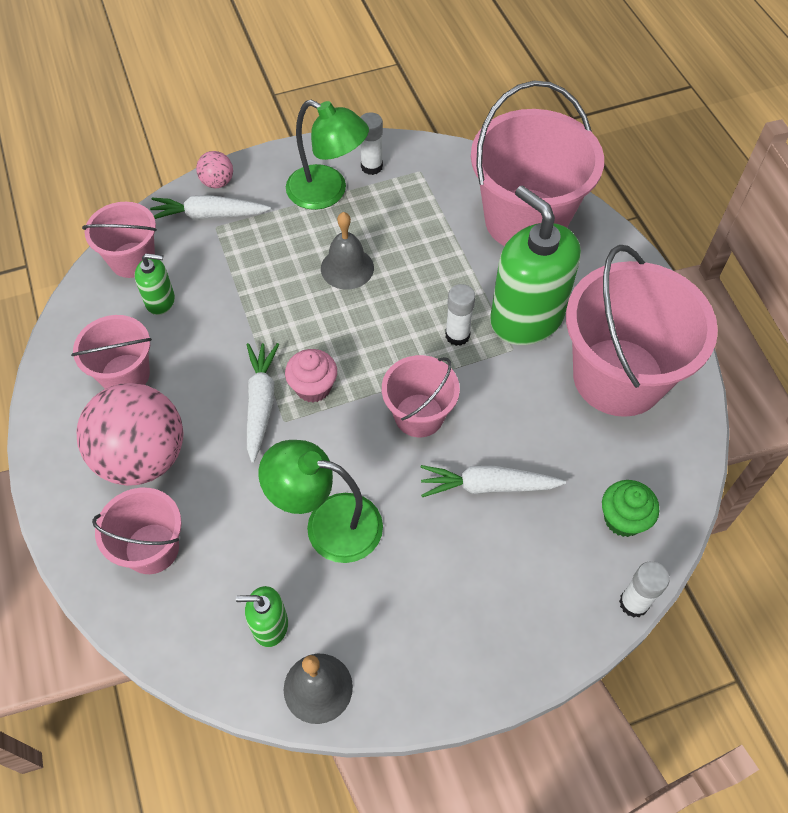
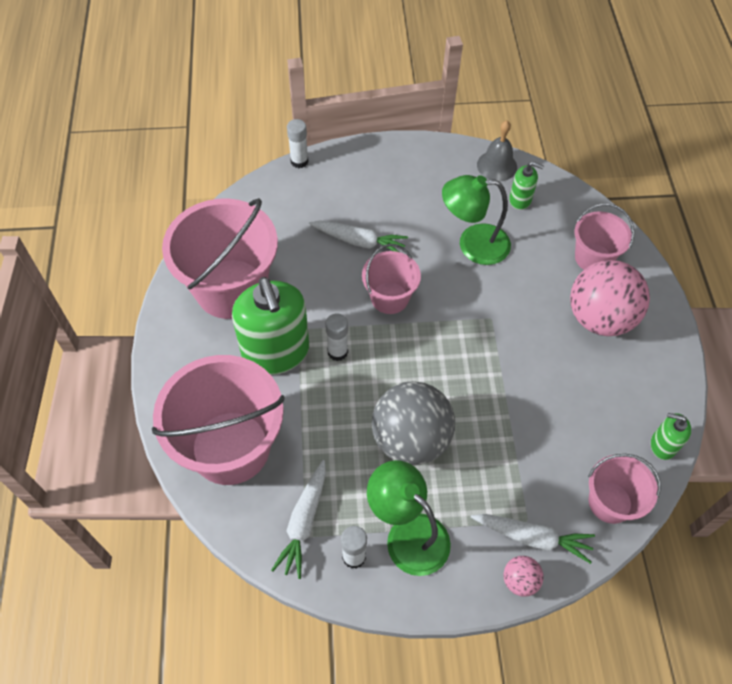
camera: 165 degrees left, 0 degrees up
pink bucket [71,315,152,389] -> none
green soap dispenser [135,253,175,315] -> green soap dispenser moved to [651,413,691,460]
white carrot [247,343,279,463] -> white carrot moved to [271,460,326,579]
green lamp [258,440,383,563] -> green lamp turned 150 degrees clockwise [442,175,511,265]
pink cupcake [285,349,337,402] -> none
grey bell [321,212,374,290] -> grey ball [372,381,455,465]
green cupcake [602,480,659,537] -> none

